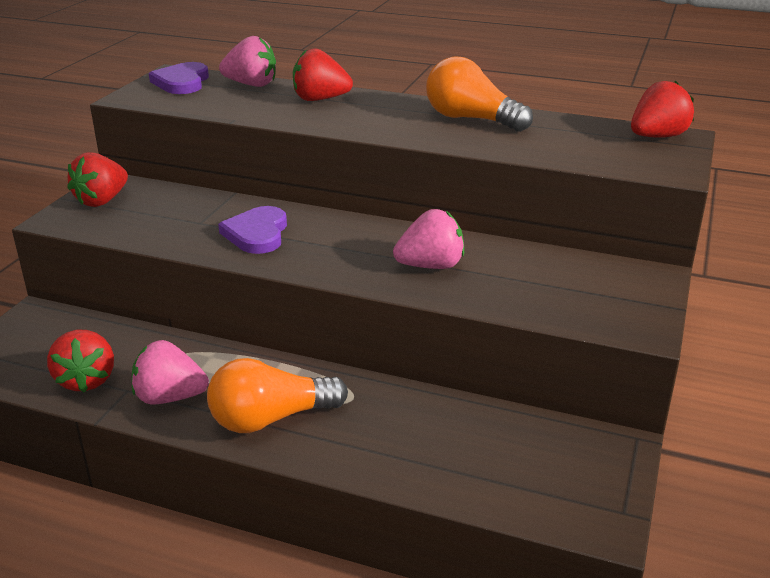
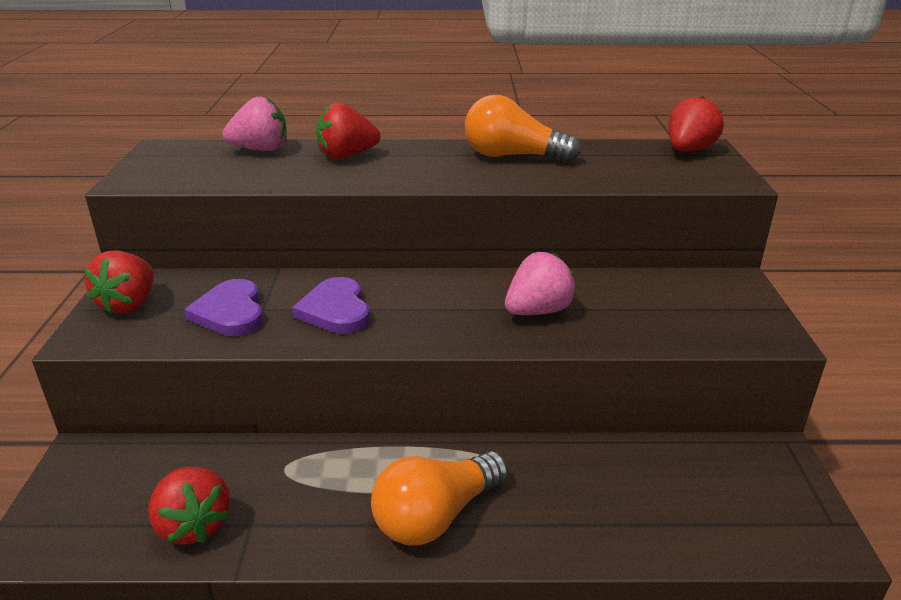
camera: 20 degrees left, 0 degrees up
pink strawberry [131,340,209,404] -> none
purple heart [149,62,209,94] -> purple heart moved to [184,279,263,336]

